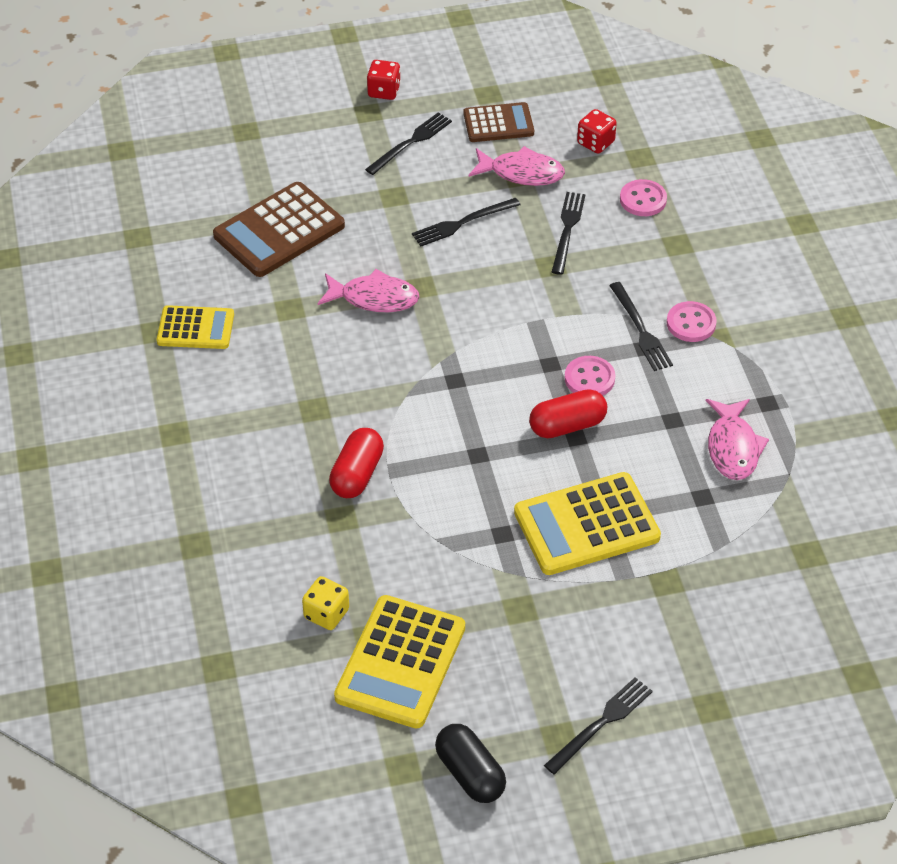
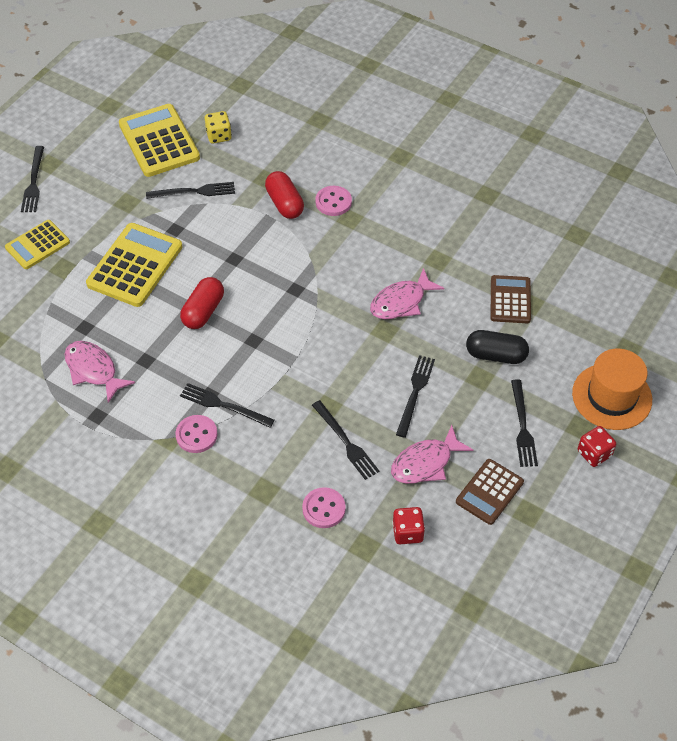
camera: 135 degrees right, 5 degrees up
yellow calculator [157,305,234,349] -> yellow calculator moved to [5,220,70,269]
brown calculator [213,182,345,277] -> brown calculator [491,275,531,323], size x0.62
black capsule [435,724,506,803] -> black capsule moved to [466,330,529,364]
pink button [565,356,615,395] -> pink button moved to [315,186,352,216]
none -> black fork [146,182,235,199]
none -> orange hat [572,348,652,430]

